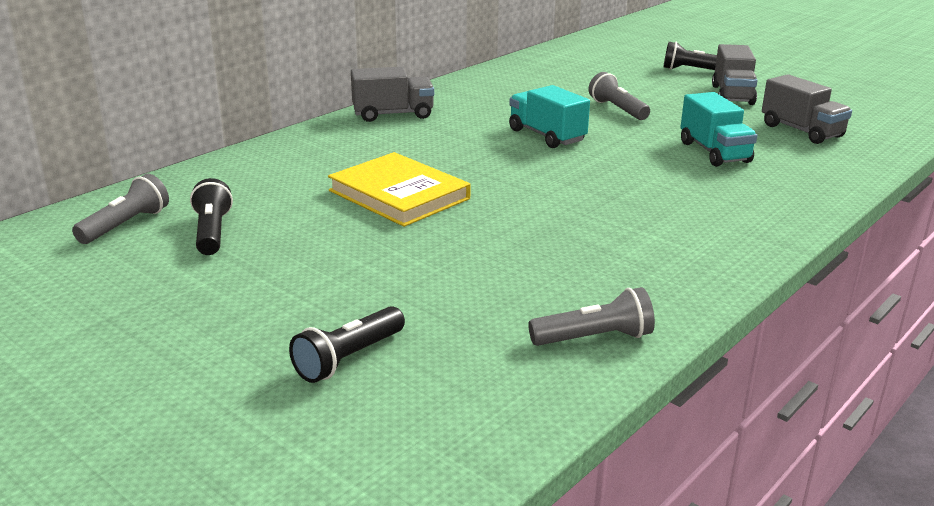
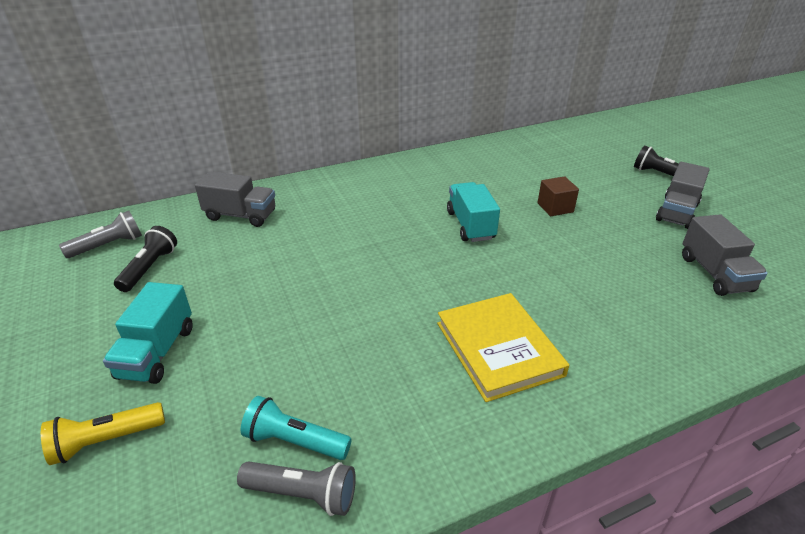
camera: 25 degrees right, 10 degrees up
black flashlight [289,306,405,383] -> yellow flashlight [41,402,165,465]
yellow book [328,152,471,227] -> yellow book moved to [437,293,569,402]
grey truck [351,67,434,122] -> grey truck moved to [195,171,275,227]
grey flashlight [589,72,650,120] -> brown cube [538,176,579,216]
turquoise truck [681,92,757,167] -> turquoise truck moved to [103,282,193,384]
none -> turquoise flashlight [241,396,352,460]

